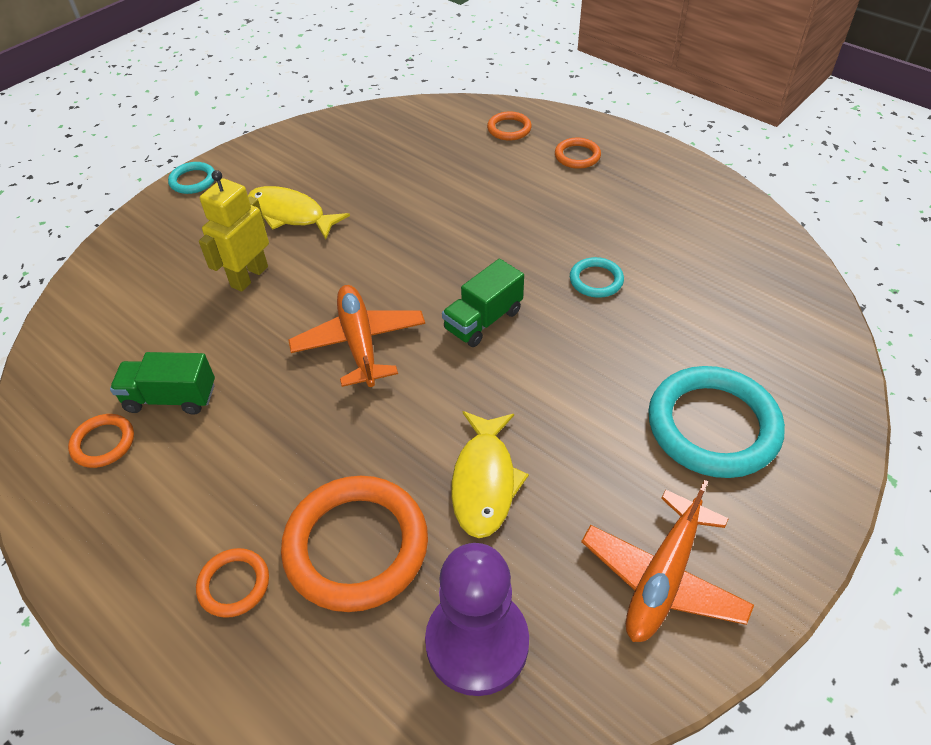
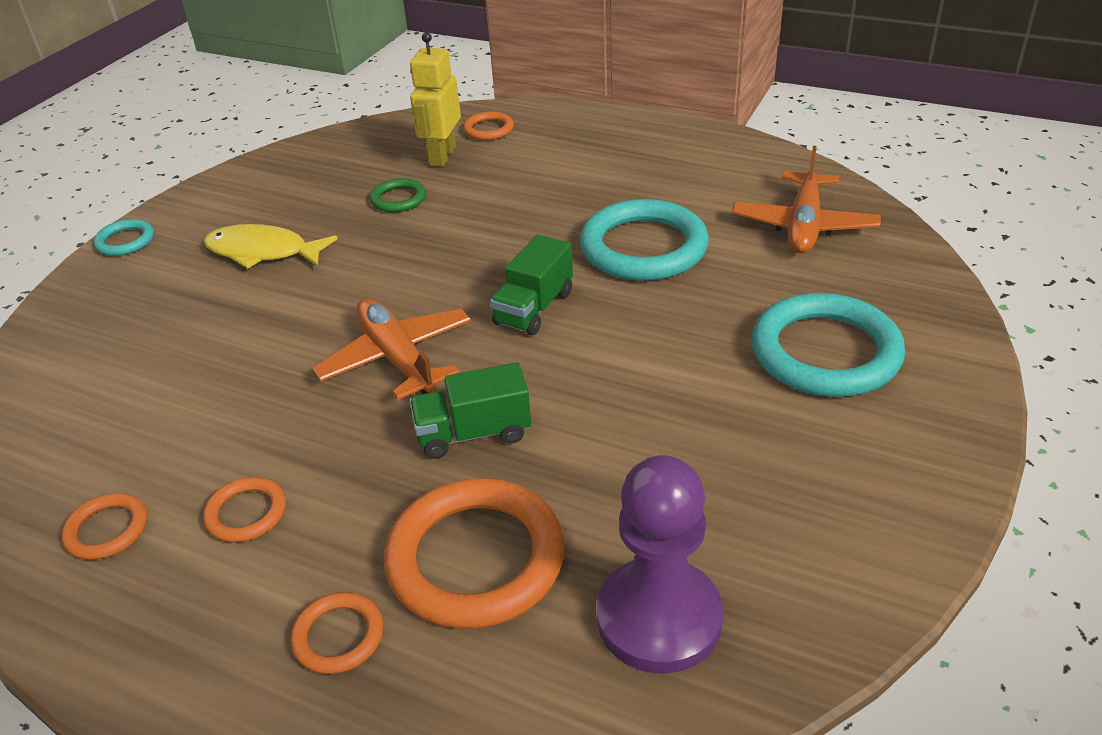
camera: 15 degrees left, 10 degrees down
green truck [110,352,215,415] -> green truck moved to [409,362,531,459]
yellow robot [199,170,269,292] -> yellow robot moved to [410,32,461,167]
yellow fish [451,411,529,538] -> none
orange ring [555,138,601,169] -> orange ring moved to [203,477,286,542]
turquoise ring [570,257,624,298] -> turquoise ring [580,199,709,281], size x2.08
orange plane [581,480,754,642] -> orange plane moved to [732,146,881,254]
none -> green ring [370,178,426,212]

